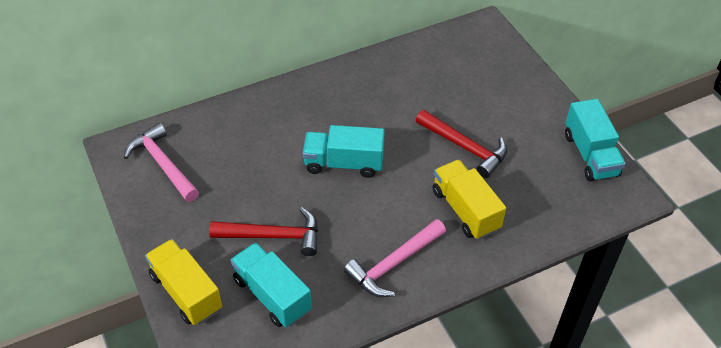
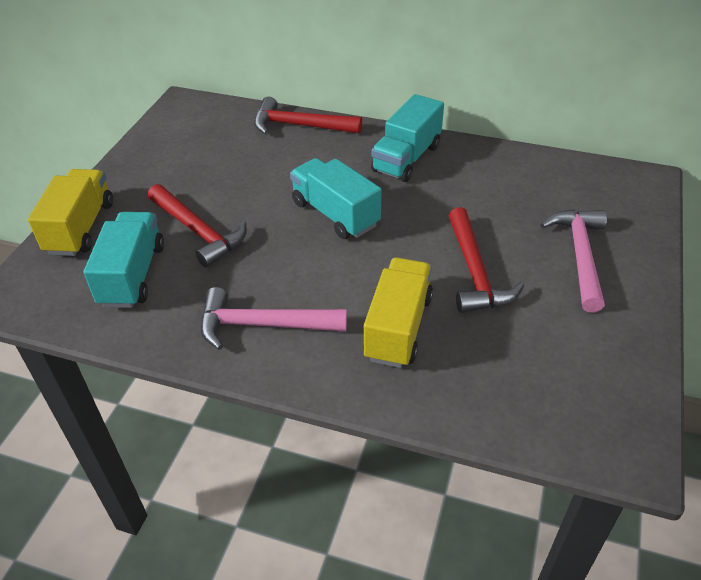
camera: 45 degrees right, 5 degrees down
pink hammer [124,123,199,202] -> pink hammer moved to [540,209,607,313]
turquoise truck [565,99,626,181] -> turquoise truck moved to [371,94,444,182]
none -> red hammer [254,97,362,134]

